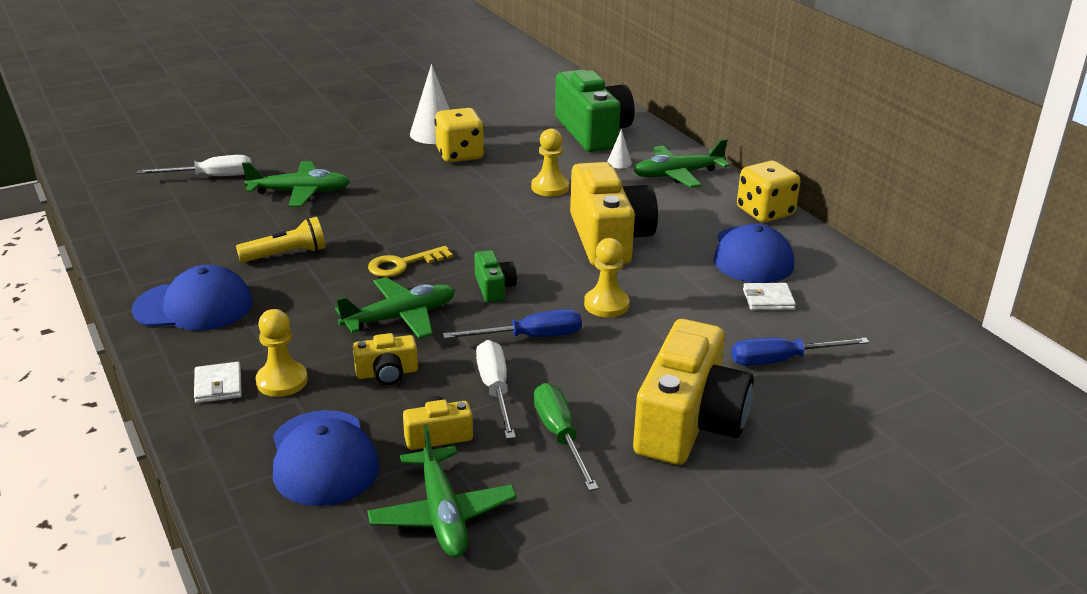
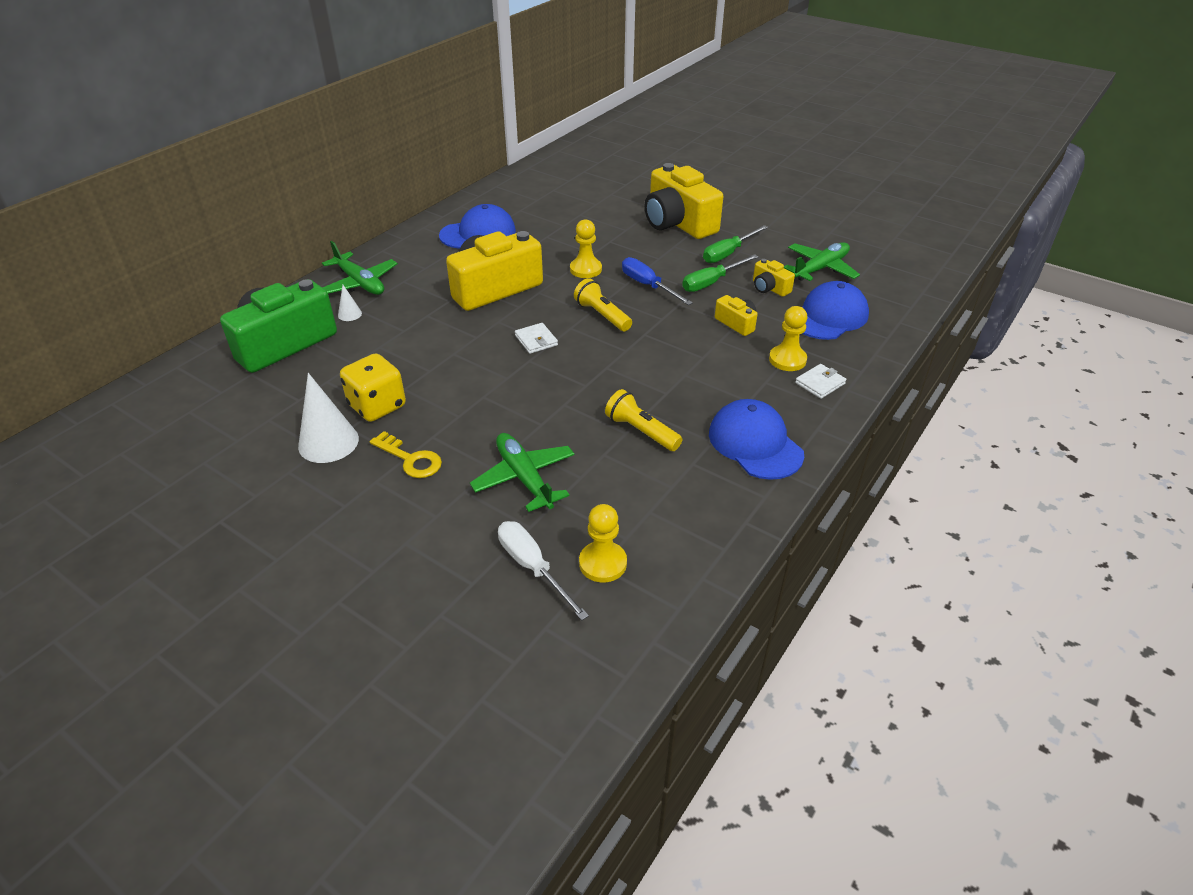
camera: 115 degrees left, 10 degrees up
green plane [335,277,455,339] -> none
yellow key [368,246,453,277] -> yellow key moved to [370,431,442,478]
green camera [474,250,517,303] -> yellow flashlight [574,278,632,331]
white screwdriver [476,340,516,439] -> green screwdriver [682,254,758,292]
yellow pawn [531,129,569,196] -> yellow pawn moved to [579,504,627,583]
yellow camera [633,319,754,465] -> yellow camera turned 120 degrees counterclockwise [645,163,723,239]
blue screwdriver [731,337,869,366] -> none
yellow dice [737,161,800,222] -> none
white wallet [743,283,796,310] -> white wallet moved to [515,323,558,354]

